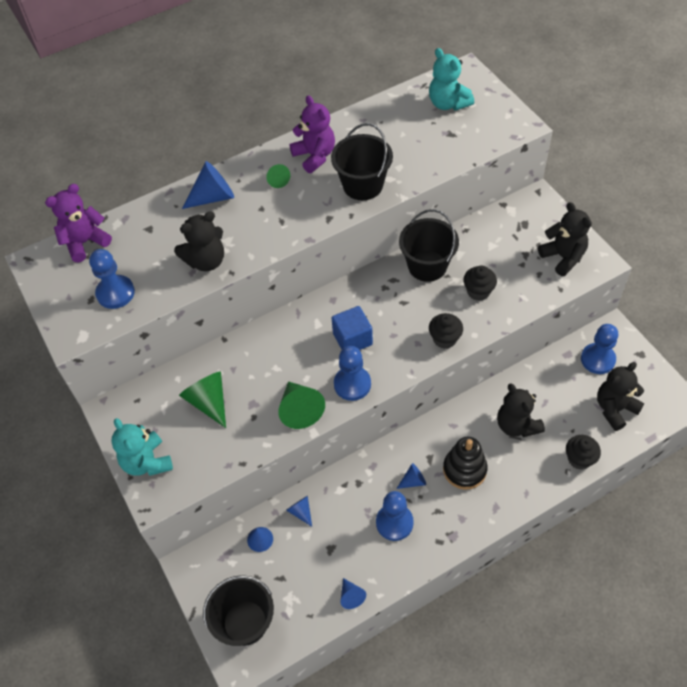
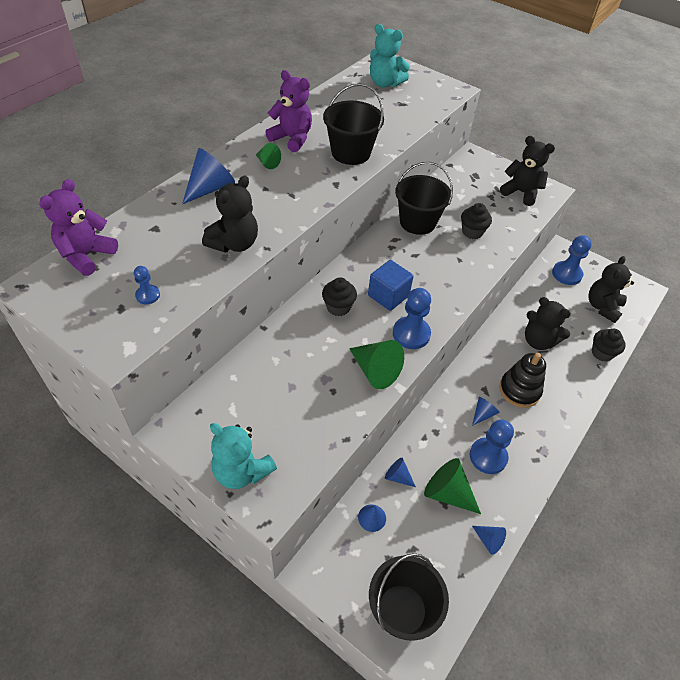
camera: 30 degrees left, 5 degrees down
blue pawn [89,249,135,309] -> blue pawn [134,266,160,304], size x0.53
green cone [179,371,226,428] -> green cone moved to [424,458,481,514]
black cupcake [429,313,463,349] -> black cupcake moved to [322,277,357,316]

